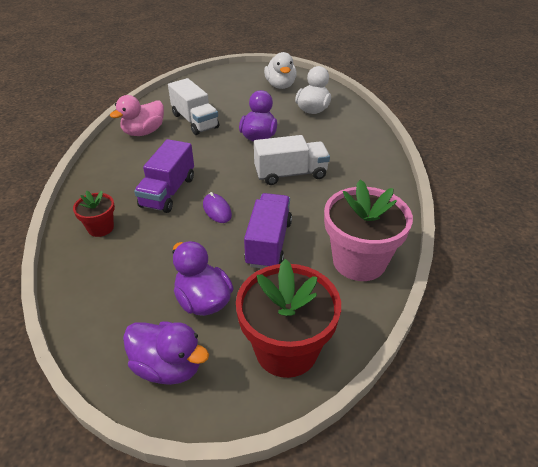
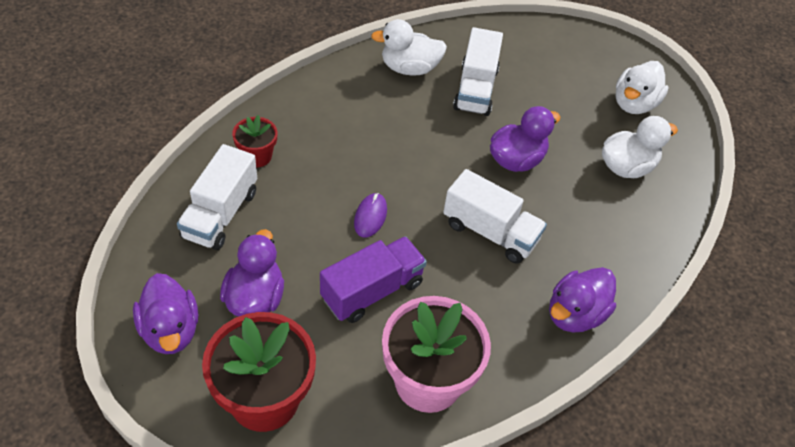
camera: 40 degrees right, 10 degrees up
pink duck [110,95,164,136] -> white duck [371,19,447,76]
purple truck [134,139,194,213] -> none
none -> white truck [177,144,257,250]
none -> purple duck [549,267,616,333]

